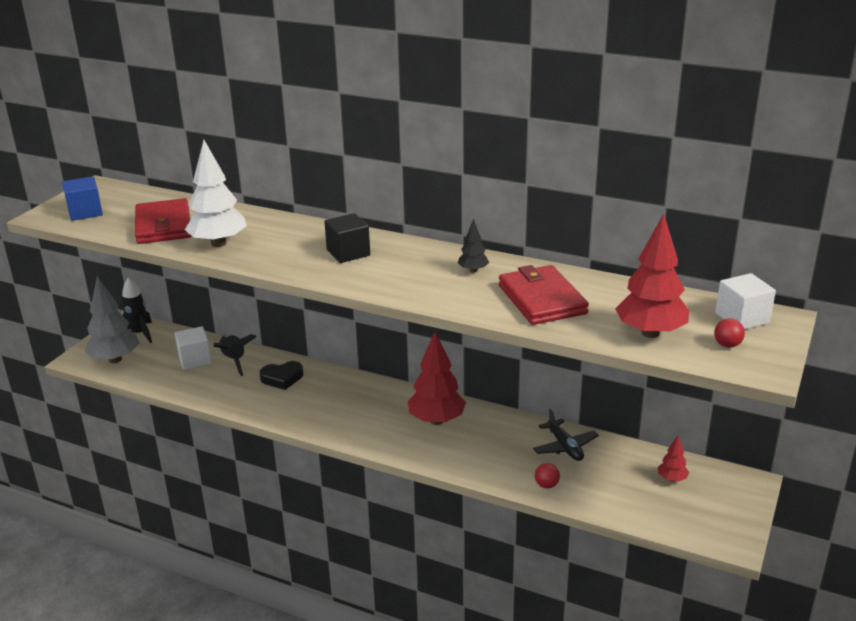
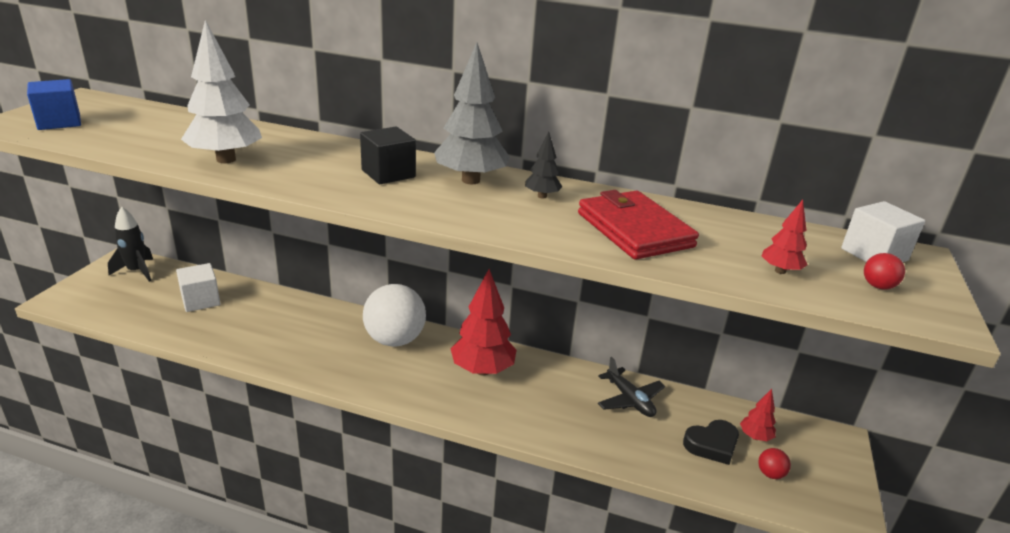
camera: 10 degrees left, 0 degrees up
grey tree [85,276,140,363] -> grey tree moved to [434,42,510,184]
red wallet [135,198,191,244] -> none
black rocket [213,334,257,376] -> none
black heart [260,361,303,390] -> black heart moved to [683,420,739,465]
red ball [535,463,560,489] -> red ball moved to [758,448,791,479]
red tree [615,214,689,338] -> red tree [762,199,807,274], size x0.49
none -> white ball [363,284,426,347]

